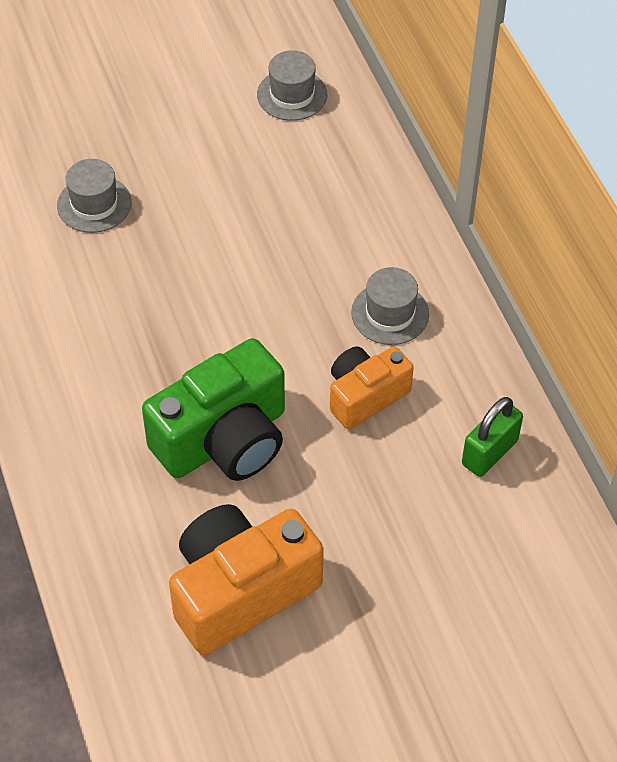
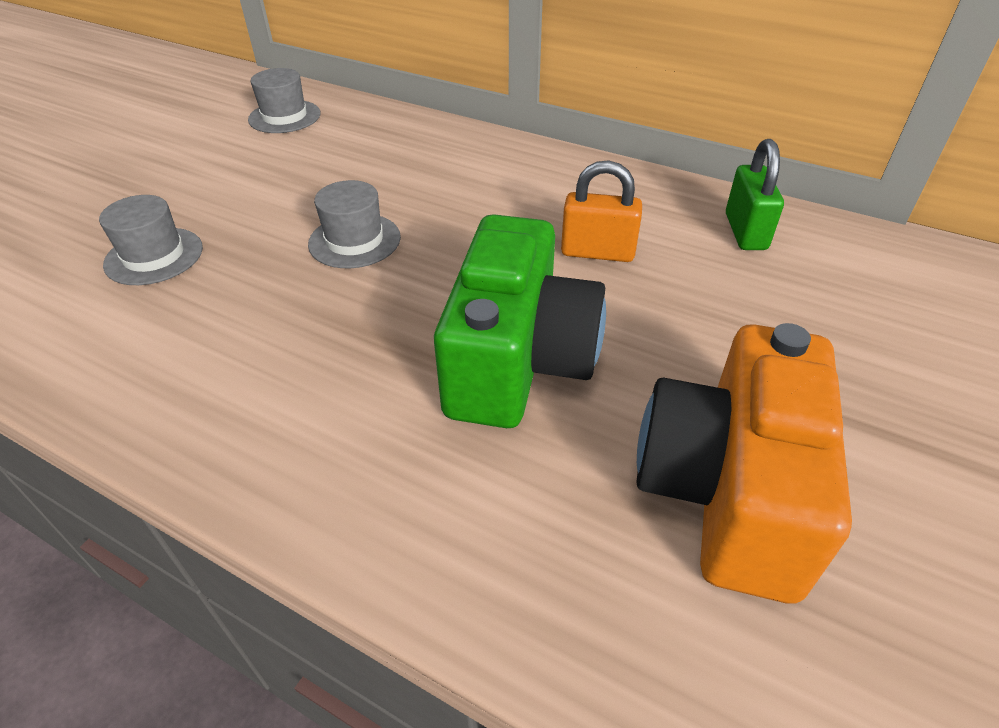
camera: 40 degrees left, 10 degrees down
orange camera [330,346,414,429] -> orange padlock [561,160,642,262]
grey hat [351,267,429,345] -> grey hat moved to [308,180,401,268]

